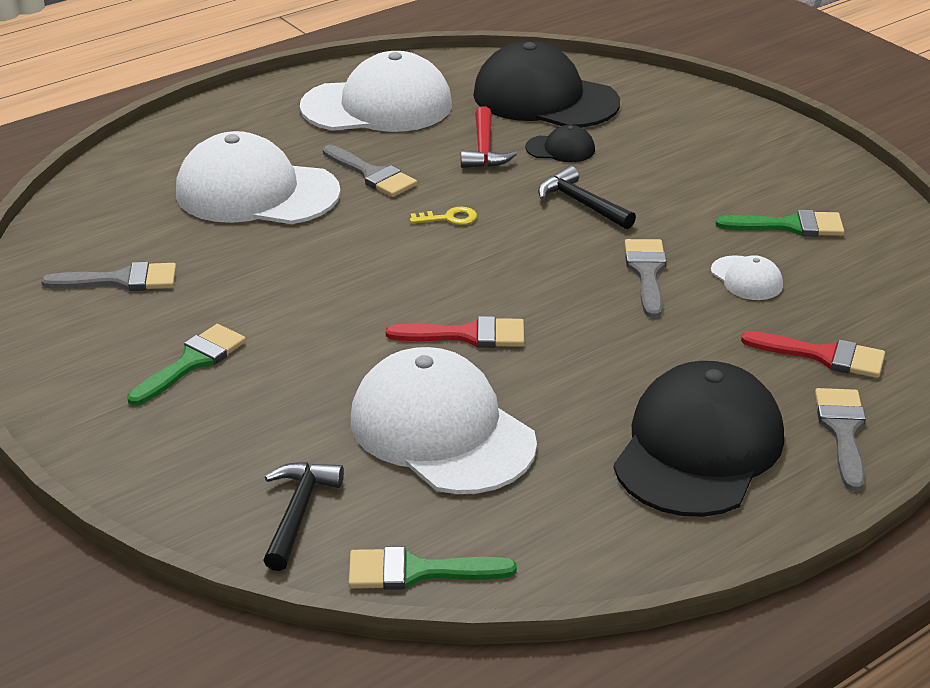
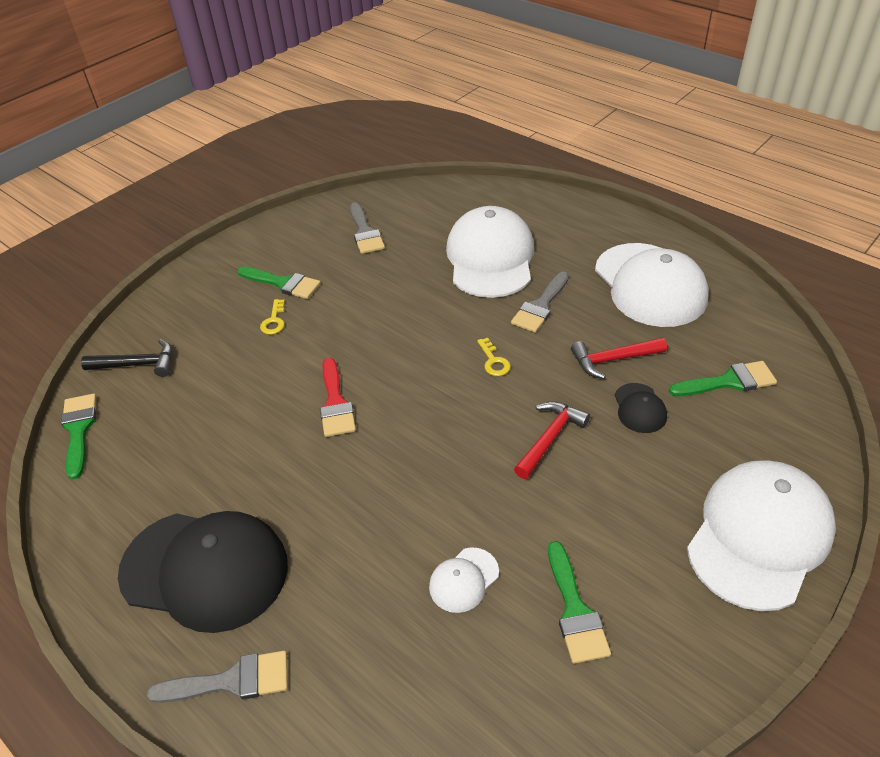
camera: 80 degrees right, 10 degrees up
white cap [351,347,537,494] -> white cap moved to [687,460,836,611]
black cap [473,41,620,128] -> green brush [669,361,777,396]
black hammer [538,166,636,229] -> red hammer [514,401,590,479]
grey brush [625,239,667,318] -> none
red brush [741,331,885,378] -> none
none -> yellow key [260,299,285,335]

